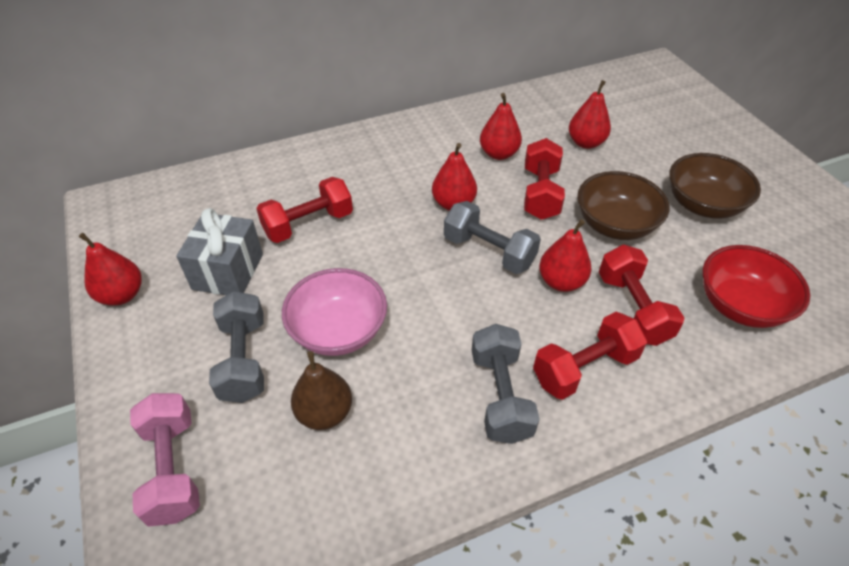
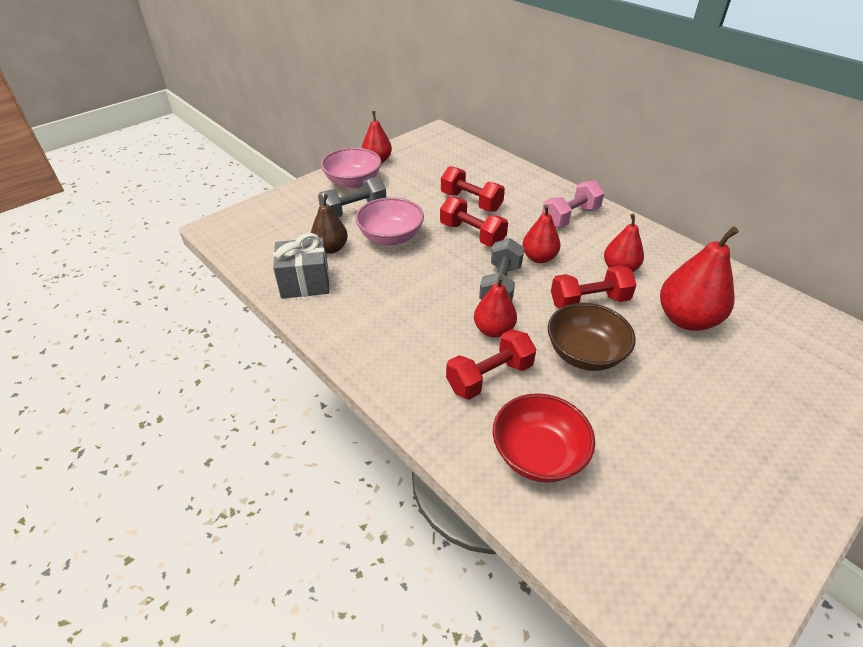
camera: 70 degrees right, 5 degrees down
pink dumbbell [130,393,200,527] -> pink dumbbell moved to [542,181,605,228]
grey gift [176,208,263,295] -> grey gift moved to [273,233,329,299]
grey dumbbell [472,324,540,444] -> none
red dumbbell [533,312,647,400] -> red dumbbell moved to [440,196,508,247]
red pear [569,80,611,149] -> red pear [660,226,739,331], size x1.60
brown bowl [669,153,761,219] -> none
none -> pink bowl [321,148,381,189]

